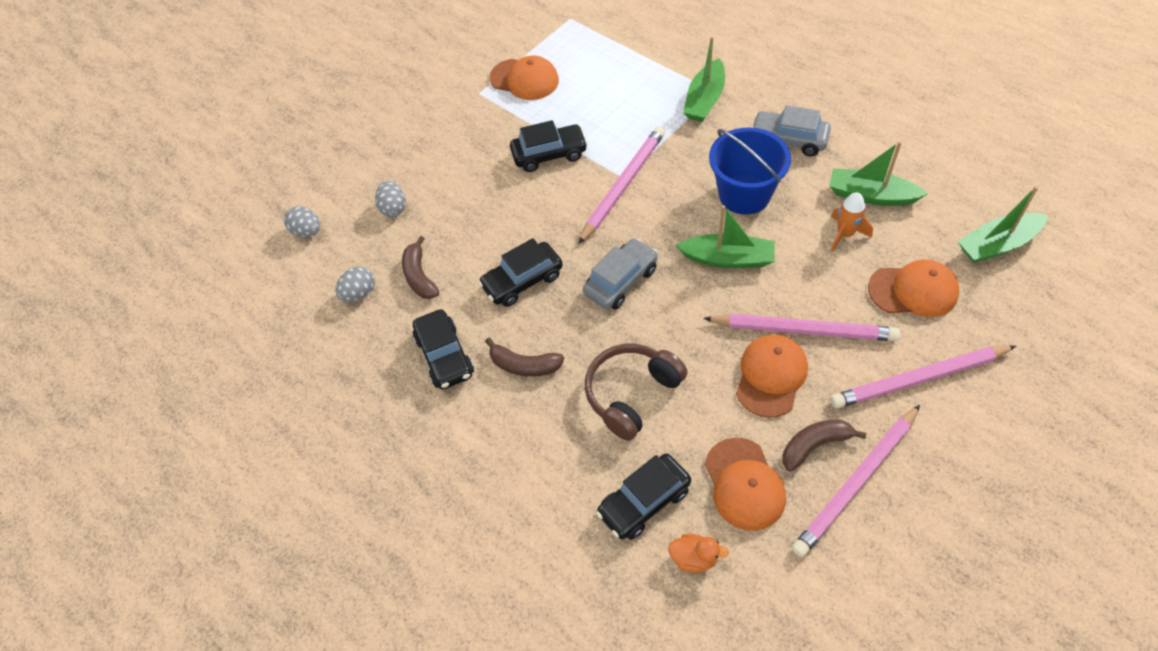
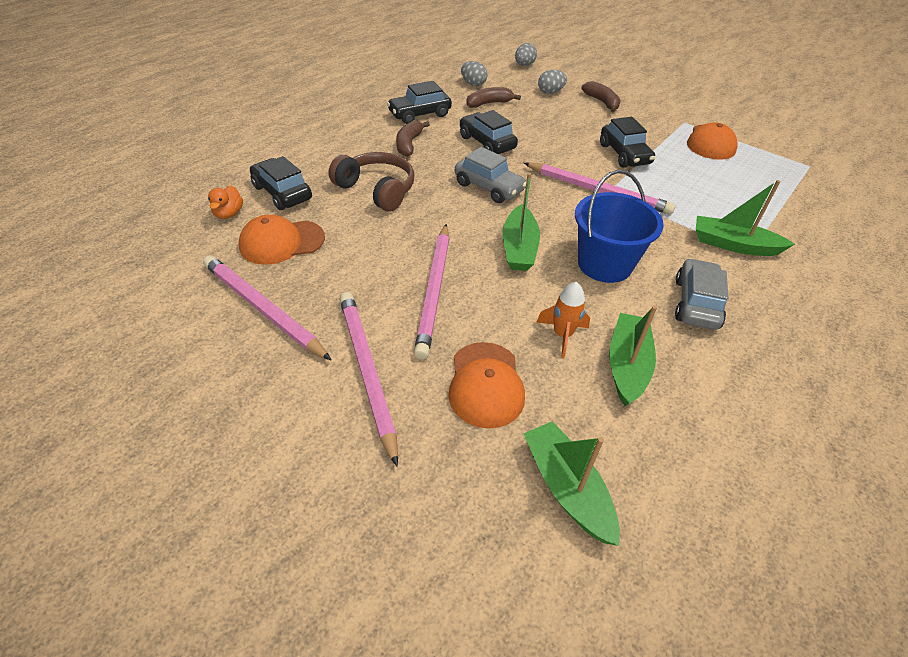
camera: 80 degrees right, 10 degrees down
orange cap [736,334,808,418] -> none
brown banana [782,419,866,471] -> brown banana moved to [581,81,621,112]

